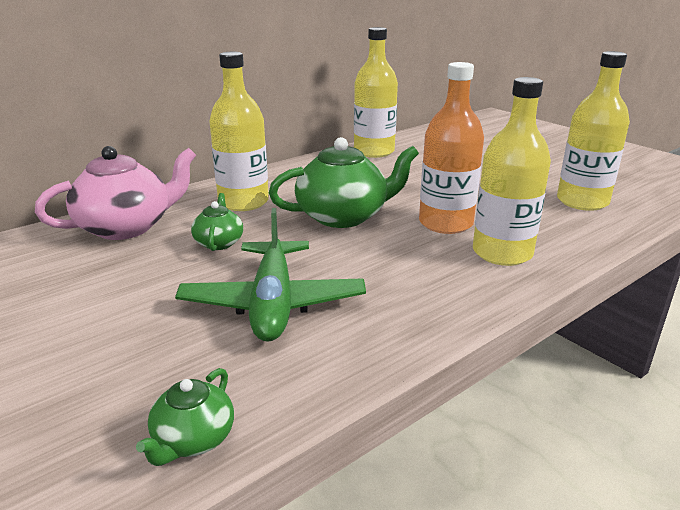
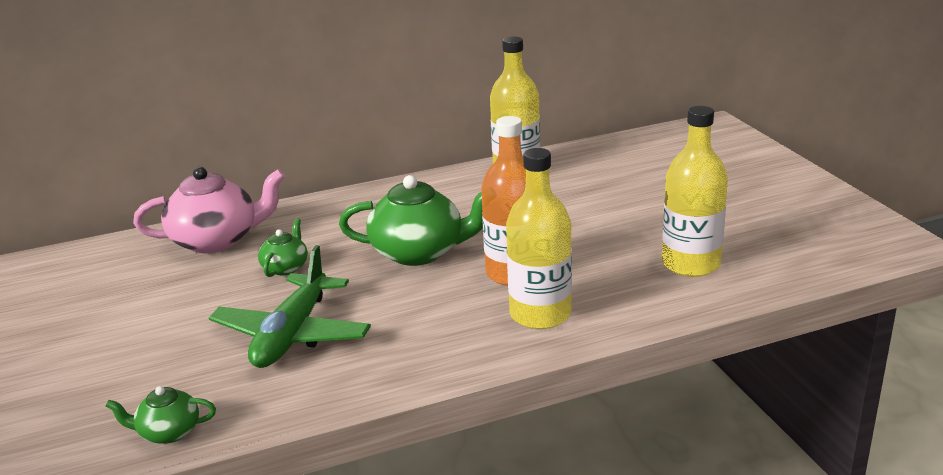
camera: 20 degrees right, 0 degrees up
green teapot [136,368,234,466] -> green teapot turned 45 degrees clockwise [106,386,216,444]
yellow bottle [209,52,269,211] -> none

